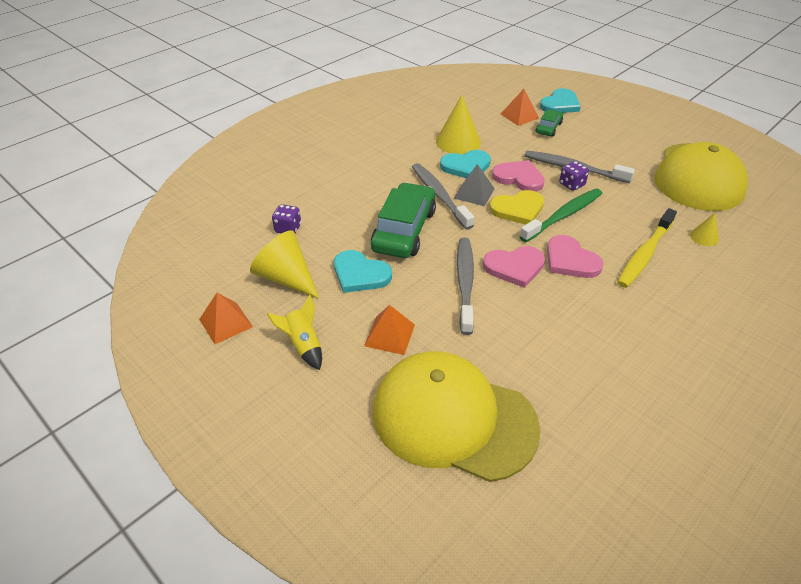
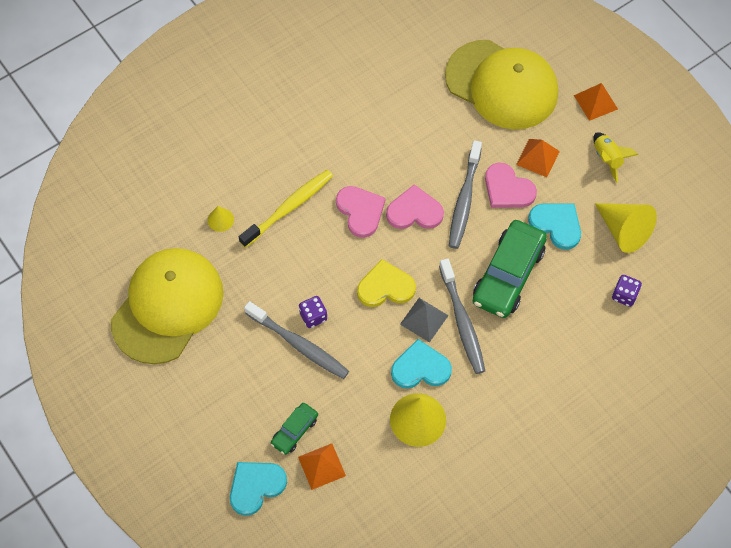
camera: 170 degrees left, 20 degrees up
orange pyramid [199,293,253,344] -> orange pyramid moved to [574,83,618,121]
pink heart [492,160,545,192] -> pink heart moved to [485,163,537,208]
green toothbrush [519,188,602,242] -> none

